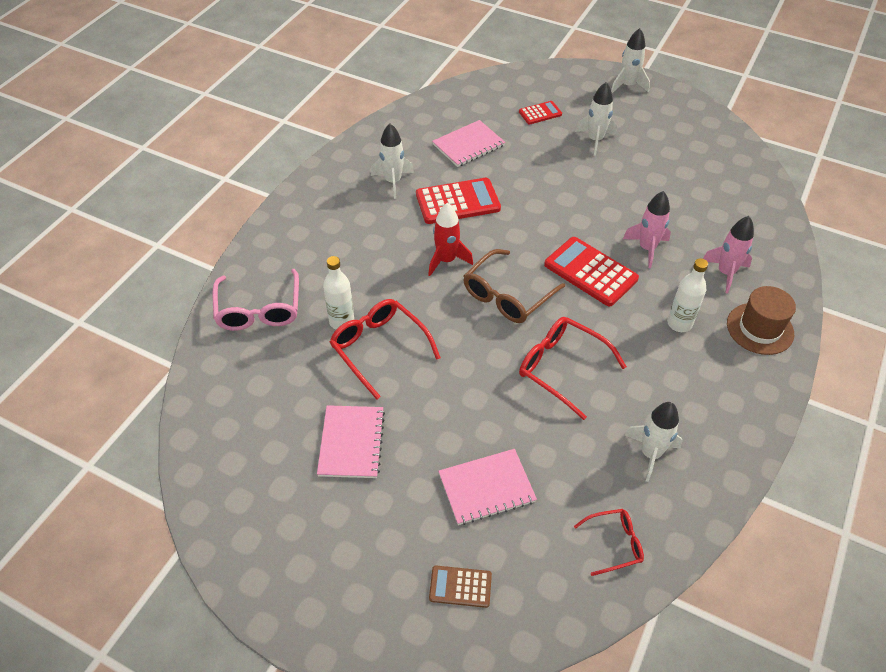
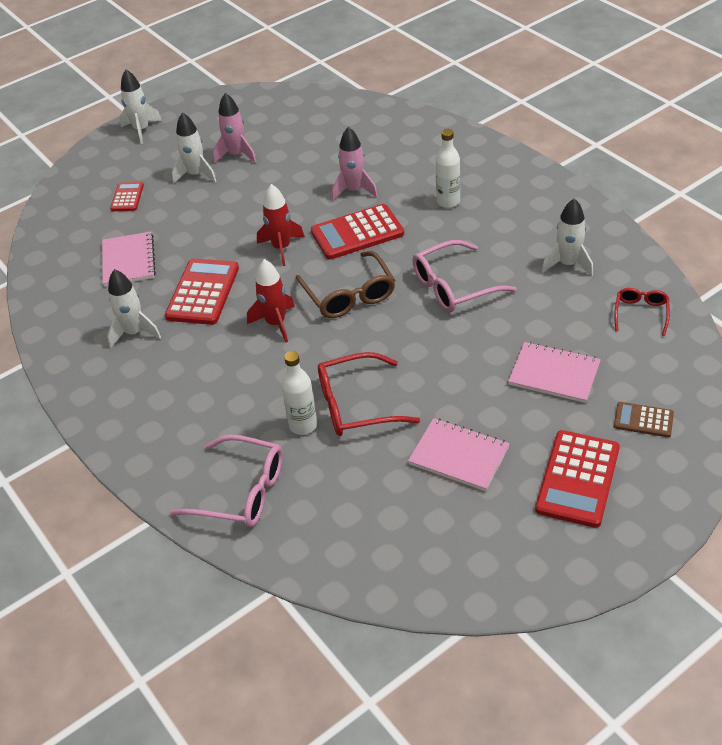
camera: 60 degrees left, 5 degrees down
brown calculator [429,566,492,608] -> brown calculator turned 75 degrees clockwise [614,402,674,437]
pink notebook [438,449,537,525] -> pink notebook turned 75 degrees counterclockwise [508,342,601,403]
red glasses [519,317,627,420] -> pink glasses [412,240,517,312]
pink rocket [703,216,754,294] -> pink rocket moved to [213,93,257,163]
brown hat [727,286,796,355] -> none
none -> red rocket [257,184,305,266]
none -> red calculator [535,430,620,528]

